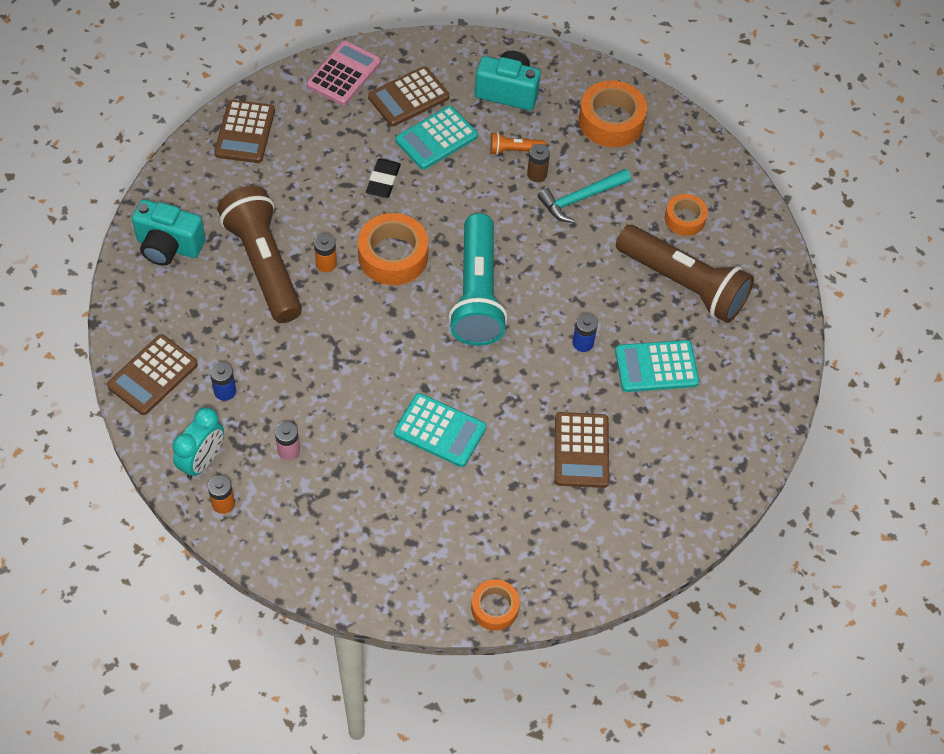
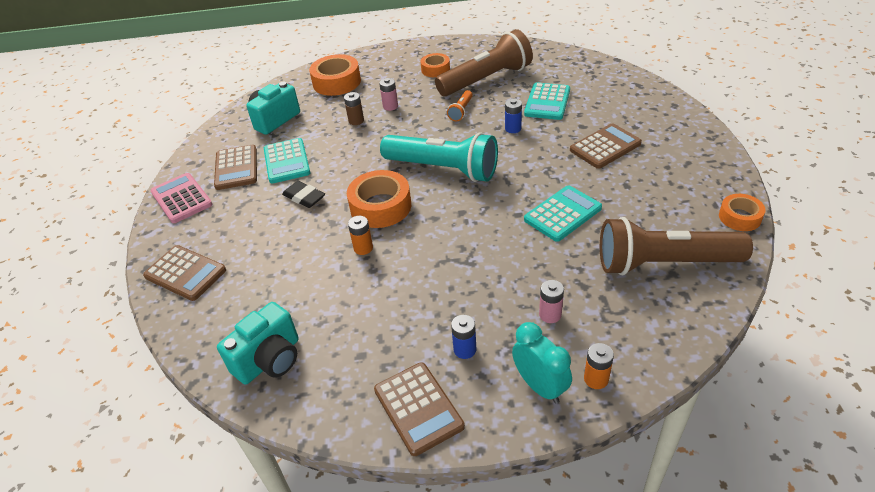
camera: 60 degrees left, 15 degrees down
brown flashlight [217,186,302,323] -> brown flashlight moved to [600,217,753,275]
orange flashlight [489,132,546,155] -> orange flashlight moved to [447,90,473,121]
turquoise hammer [538,169,631,223] -> pink battery [379,78,398,111]
brown calculator [555,412,609,488] -> brown calculator turned 60 degrees counterclockwise [570,123,642,169]

